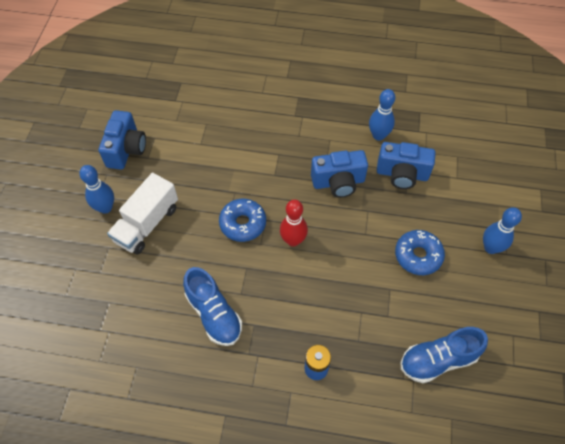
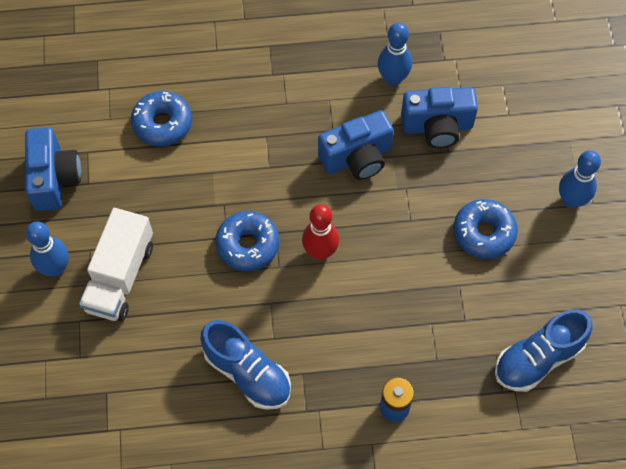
camera: 15 degrees left, 5 degrees up
none -> blue donut [131,91,192,146]

